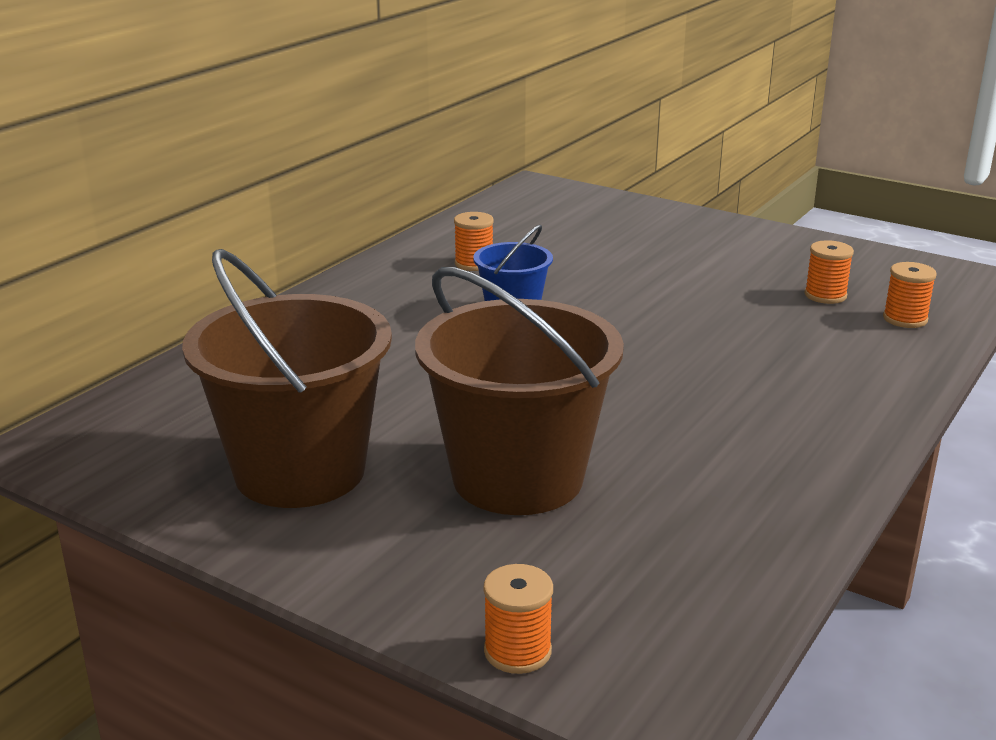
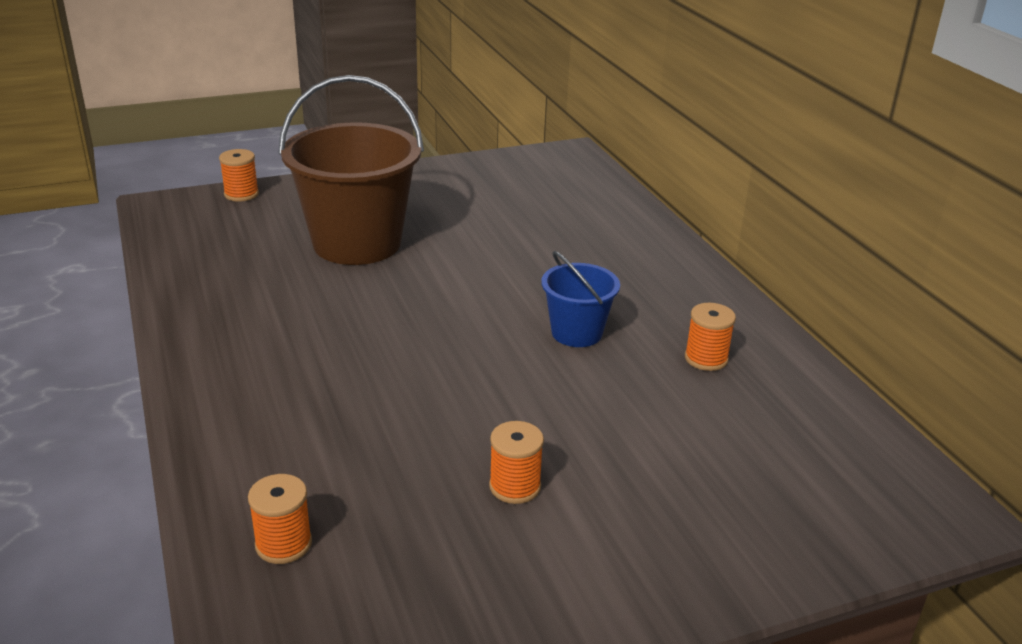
camera: 125 degrees right, 5 degrees up
brown bucket [182,249,392,508] -> none
orange spool [805,240,854,304] -> orange spool moved to [489,421,544,504]

